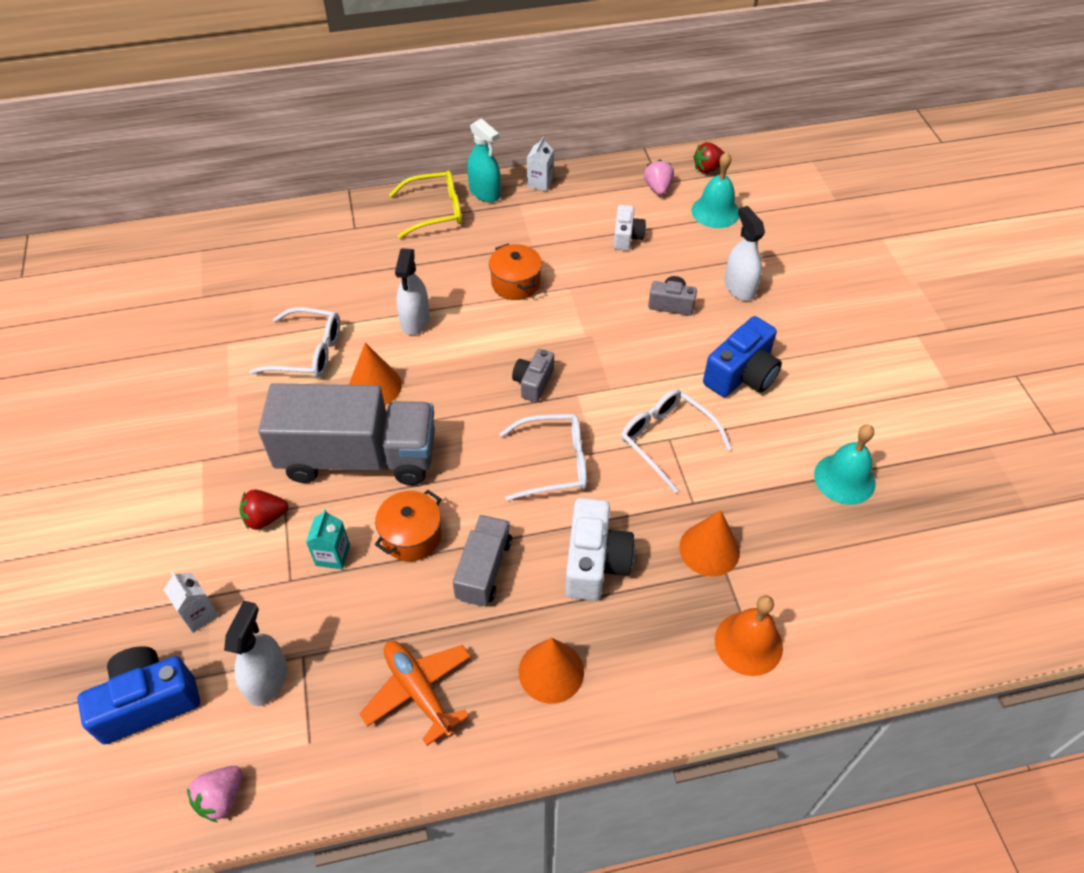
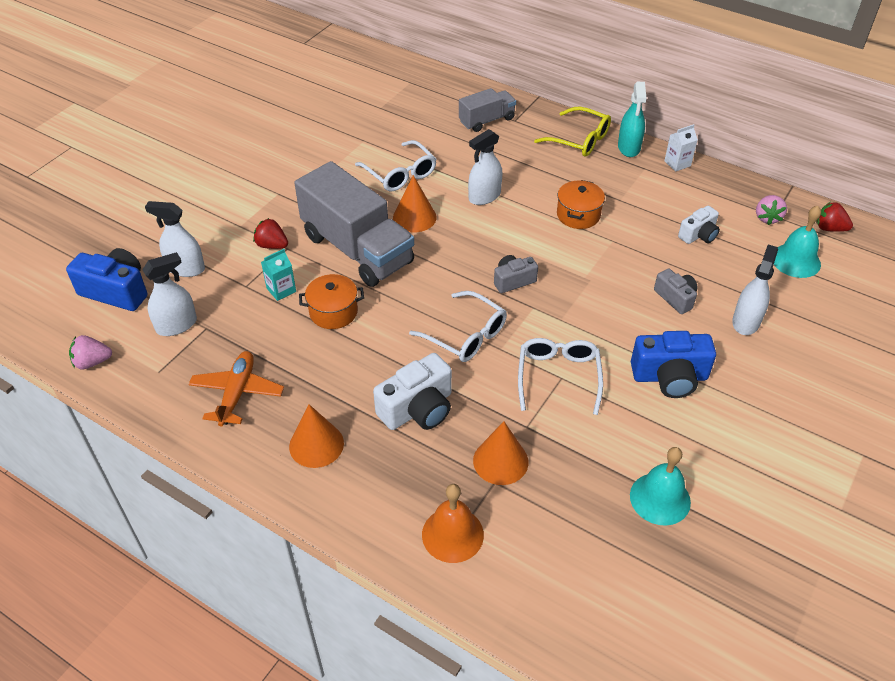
camera: 45 degrees right, 5 degrees down
white carton [164,572,219,633] -> white spray bottle [145,201,205,277]
grey truck [453,515,512,606] -> grey truck moved to [459,88,516,132]
pink strawberry [644,160,674,196] -> pink strawberry turned 150 degrees clockwise [756,195,787,225]

